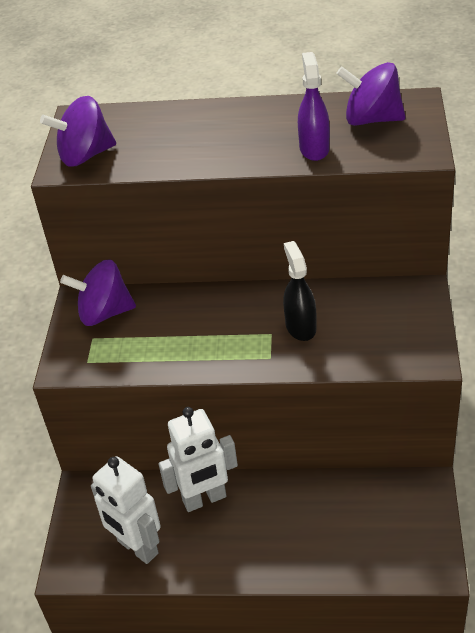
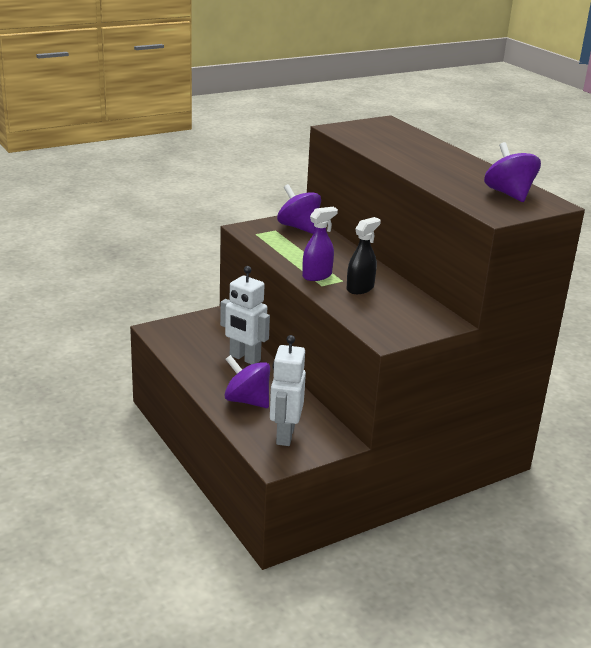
camera: 50 degrees right, 15 degrees down
purple spinning top [40,96,116,167] -> purple spinning top moved to [224,355,270,408]
white robot [91,456,161,564] -> white robot moved to [270,335,306,446]
purple spray bottle [298,52,330,161] -> purple spray bottle moved to [302,207,338,281]

